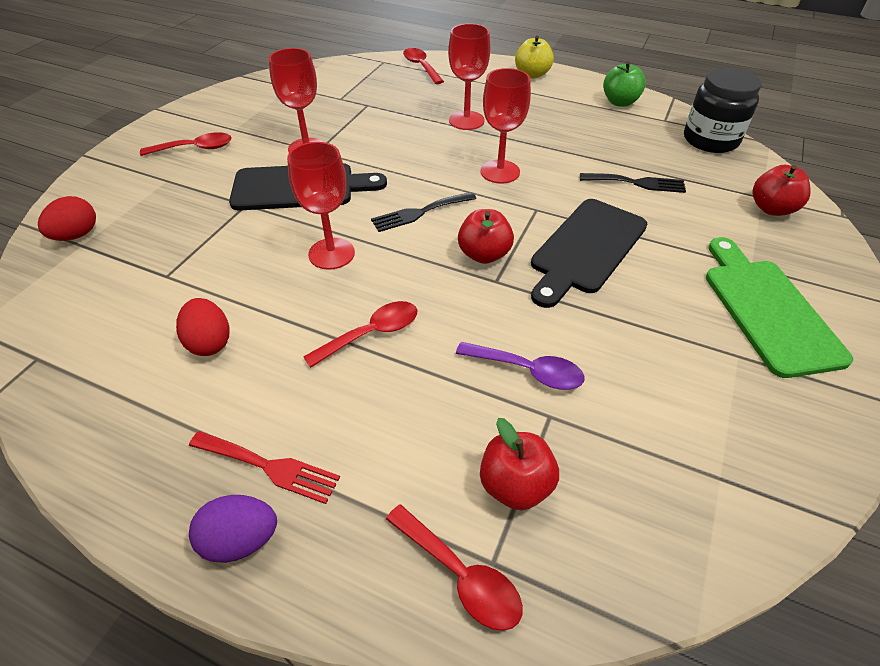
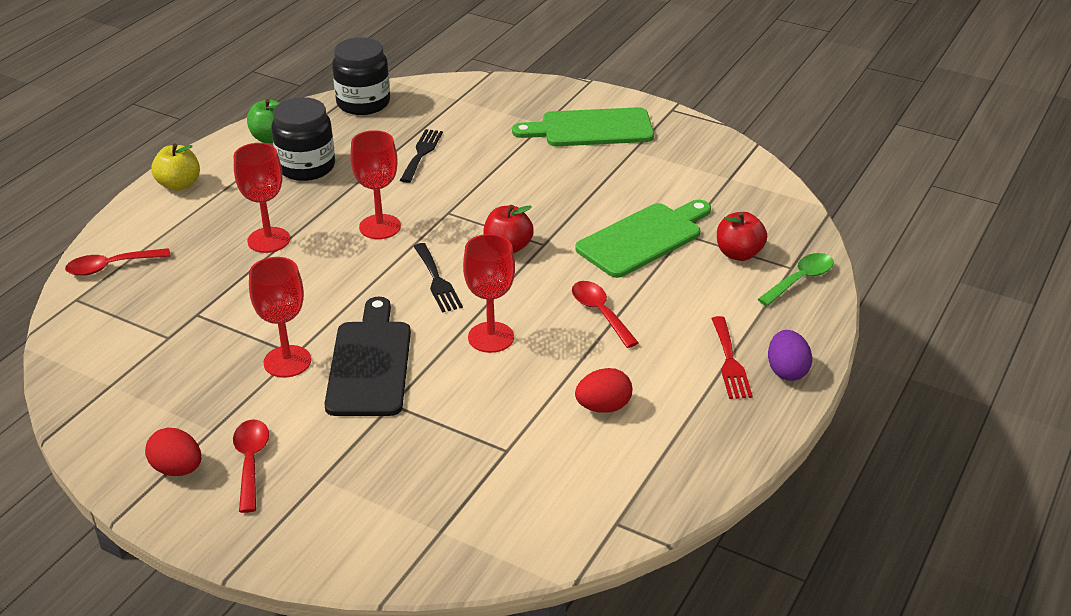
camera: 85 degrees left, 10 degrees down
red egg [38,196,96,241] -> red egg moved to [145,428,201,476]
red fork [189,431,340,504] -> red fork turned 150 degrees clockwise [711,316,753,399]
red spoon [386,504,523,631] -> green spoon [758,253,833,306]
purple spoon [456,342,584,390] -> green cutting board [575,200,711,278]
black cutting board [531,199,647,308] -> none
red apple [752,165,811,216] -> none
none -> black jar [271,97,335,181]

